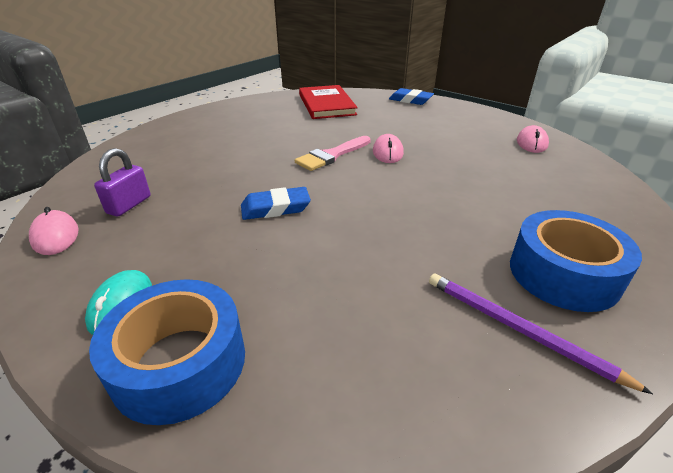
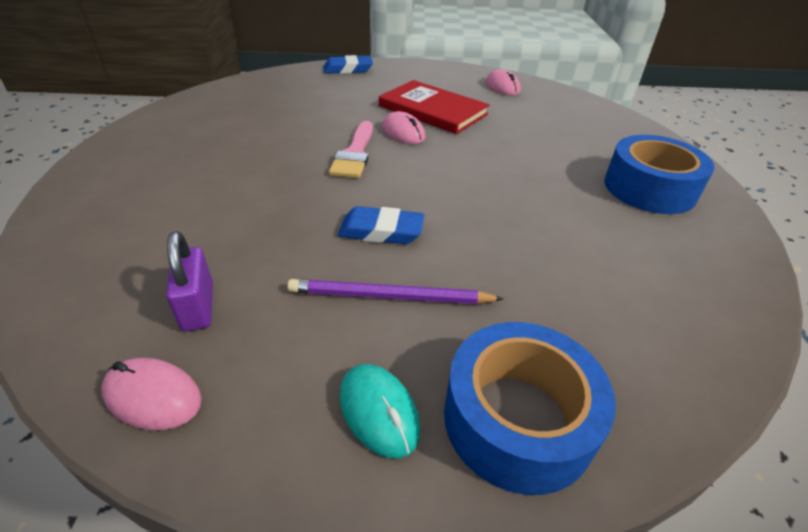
camera: 40 degrees left, 5 degrees up
blue eraser [241,187,311,220] -> blue eraser turned 60 degrees clockwise [338,206,424,244]
red book [299,85,358,119] -> red book moved to [379,80,490,134]
purple pencil [429,273,653,394] -> purple pencil moved to [287,279,503,304]

